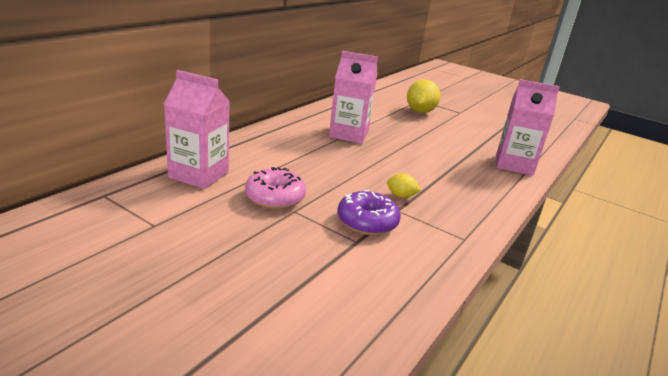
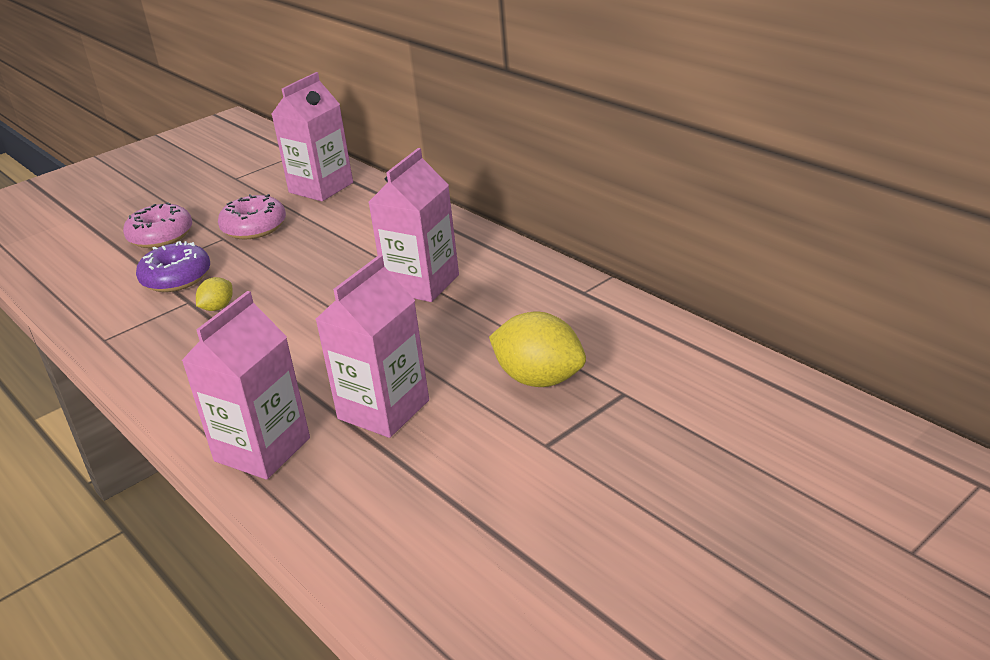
camera: 110 degrees right, 5 degrees up
none -> pink donut [123,202,192,248]
none -> pink carton [315,255,429,438]

